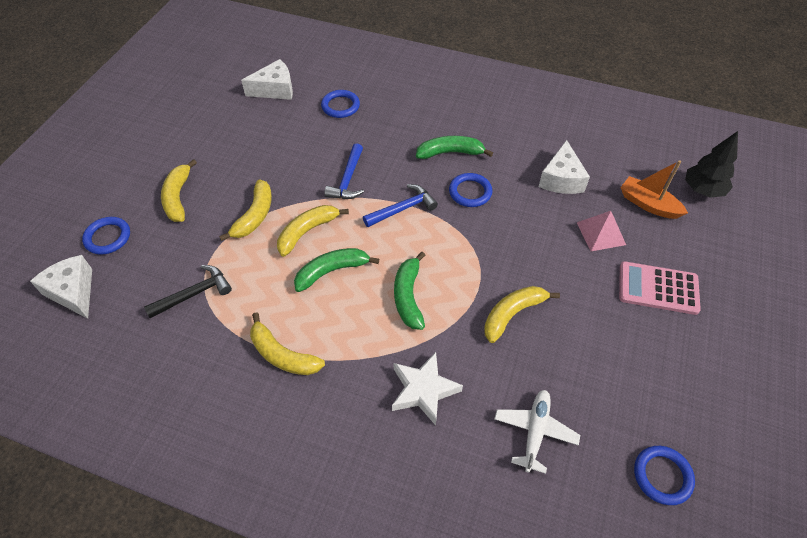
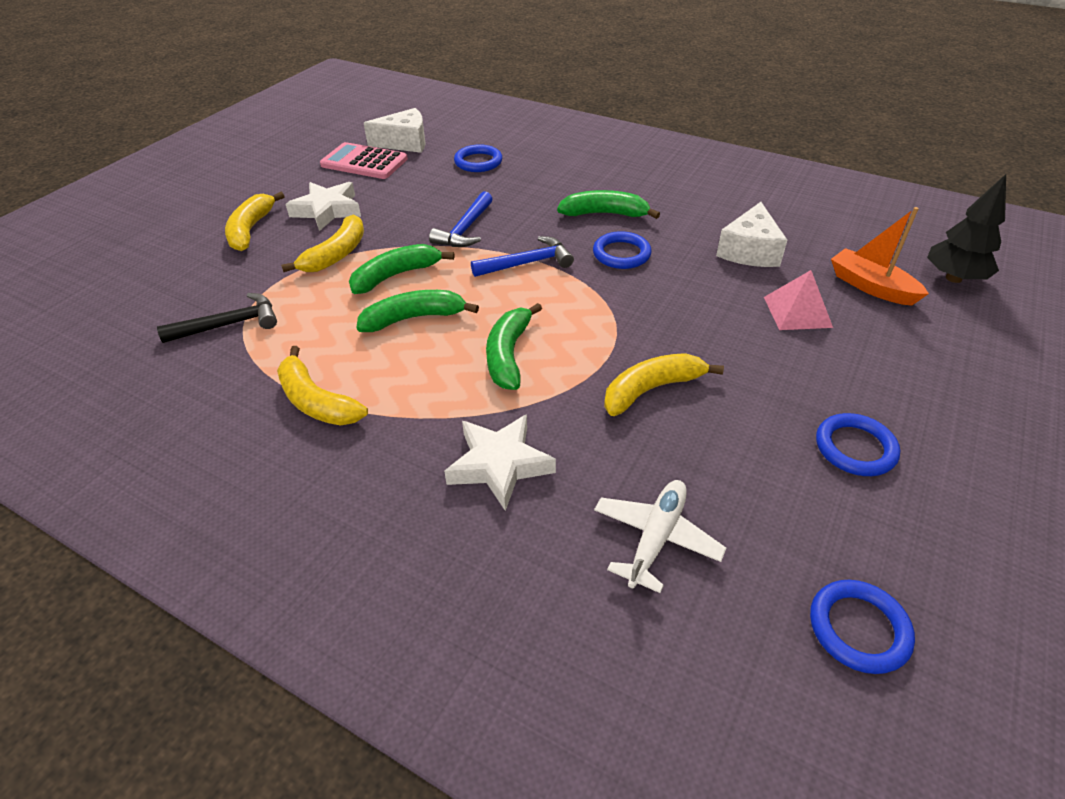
camera: 10 degrees right, 10 degrees down
white cheese [30,255,92,319] -> none
blue ring [82,217,130,255] -> blue ring moved to [816,413,900,476]
yellow banana [277,205,349,257] -> green banana [349,244,454,294]
pink calculator [619,261,701,315] -> pink calculator moved to [320,142,408,179]
none -> white star [286,182,361,231]

